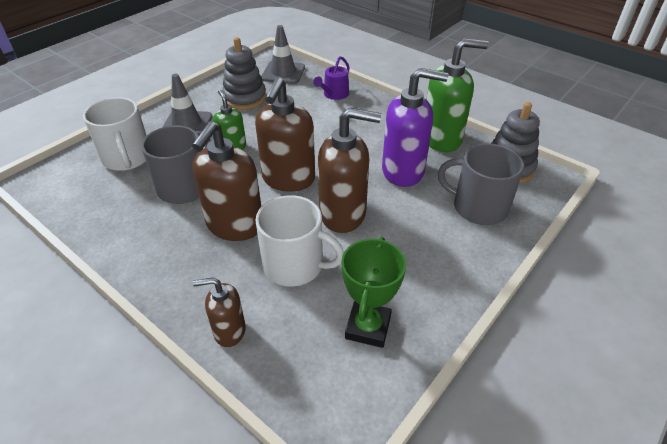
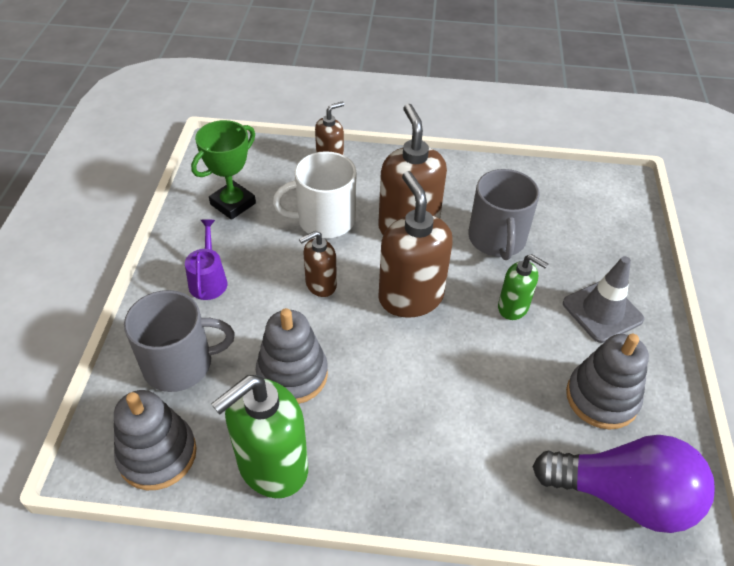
camera: 145 degrees right, 5 degrees up
white mug [83,97,147,171] -> none
grey traffic cone [261,25,305,84] -> purple light bulb [533,435,715,533]
purple watering can [313,56,350,100] -> purple watering can moved to [185,219,227,300]
brown soap dispenser [318,108,381,233] -> brown soap dispenser [299,231,337,297], size x0.56
green trophy [341,237,406,348] -> green trophy turned 60 degrees clockwise [191,120,256,220]
purple soap dispenser [382,68,448,187] -> grey stacking toy [256,308,328,404]

